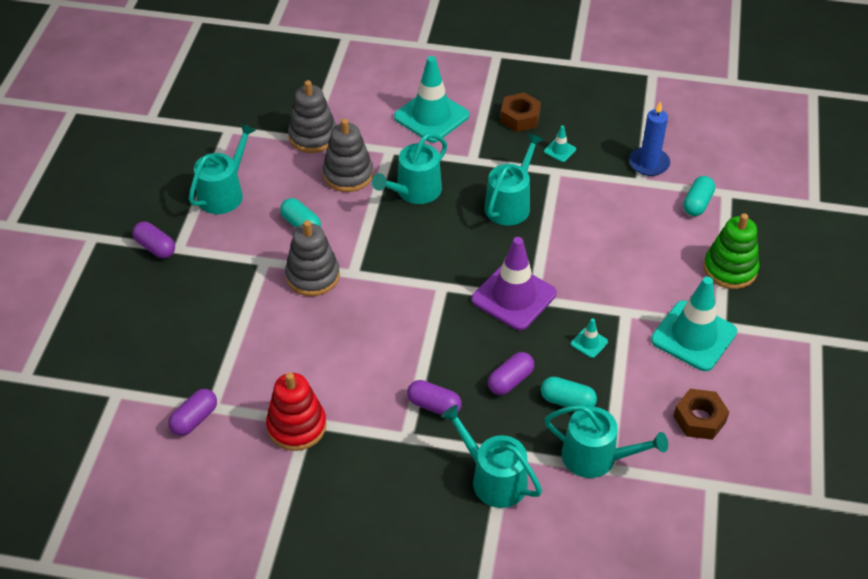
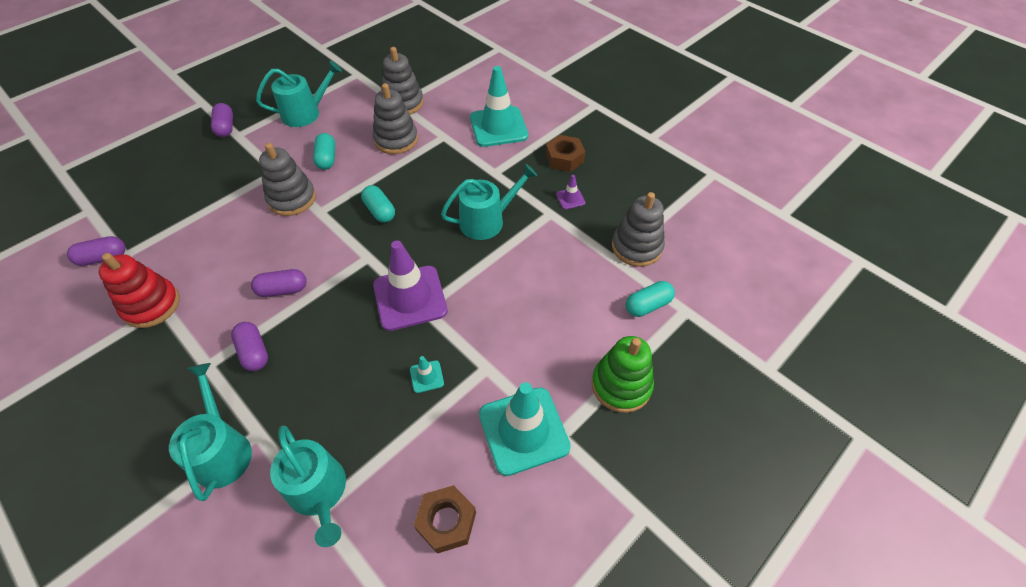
camera: 35 degrees right, 5 degrees up
turquoise watering can [372,133,447,204] -> none
purple capsule [488,352,534,395] -> purple capsule moved to [251,269,307,297]
turquoise capsule [541,377,597,407] -> turquoise capsule moved to [361,185,395,223]
turquoise traffic cone [544,125,576,162] -> purple traffic cone [556,175,586,210]
blue candle [629,101,670,176] -> grey stacking toy [612,192,665,267]

